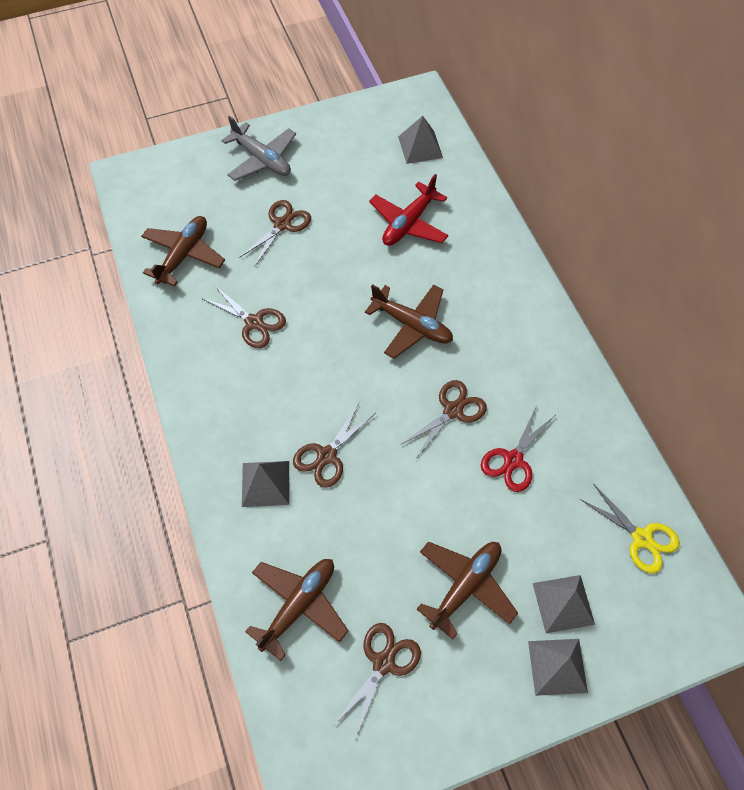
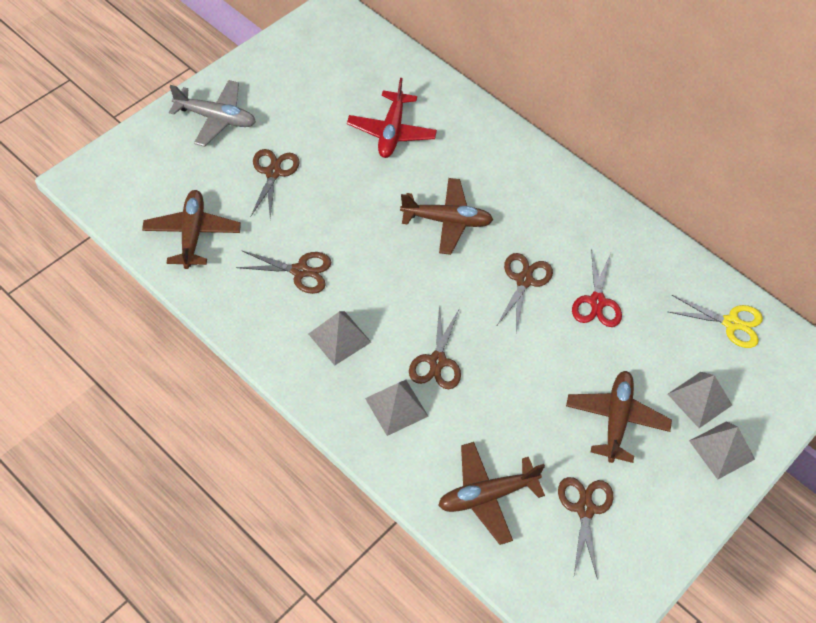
camera: 30 degrees left, 5 degrees down
brown plane [245,559,348,661] -> brown plane turned 120 degrees counterclockwise [438,442,545,545]
grey pyramid [398,116,443,164] -> grey pyramid moved to [309,311,371,366]

